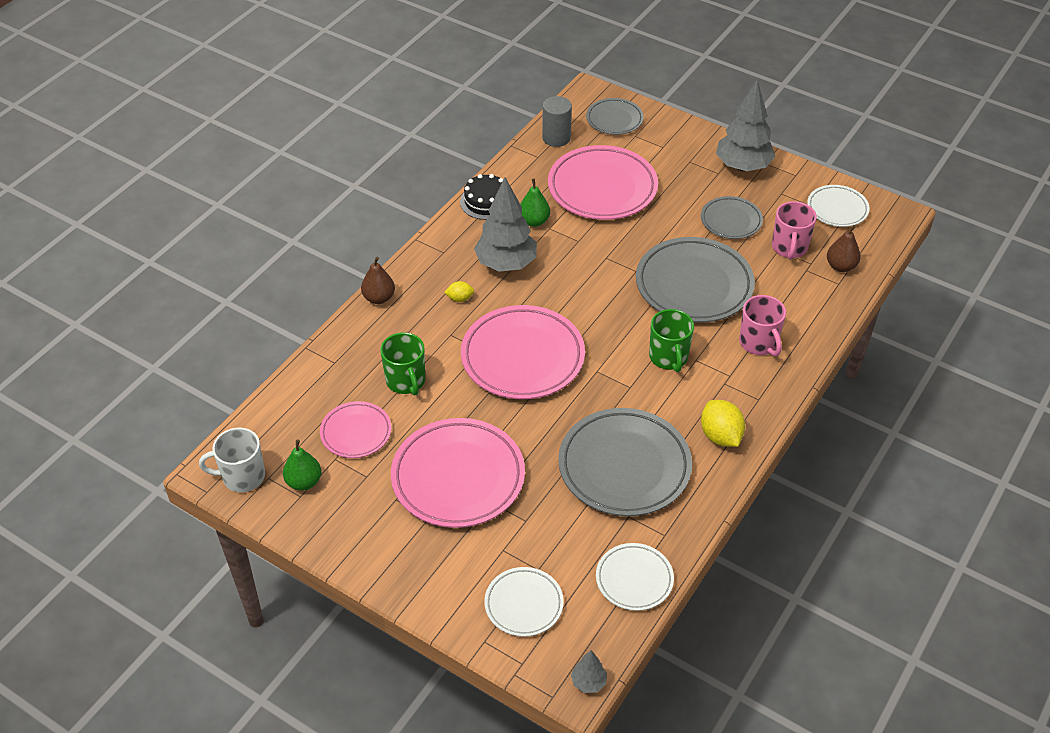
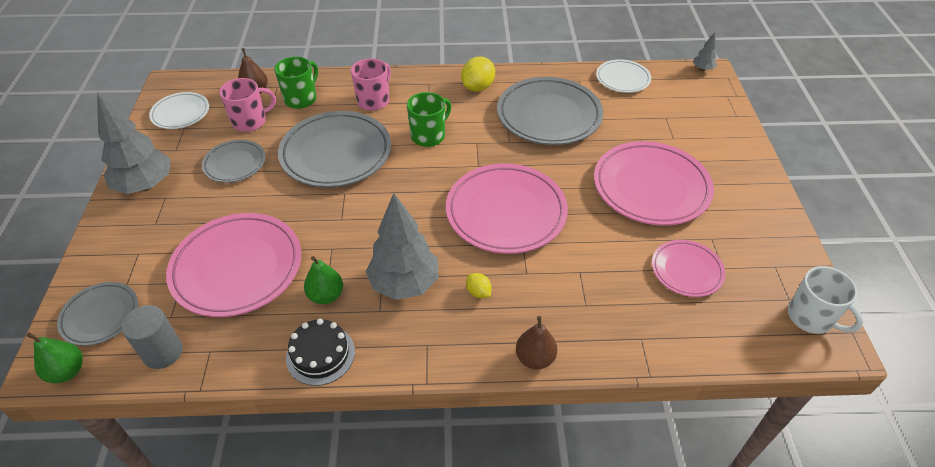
camera: 125 degrees left, 0 degrees up
green pear [283,439,321,491] -> green pear moved to [27,332,83,383]
green mug [380,332,425,396] -> green mug moved to [274,57,318,109]
white plate [484,567,564,637] -> none

